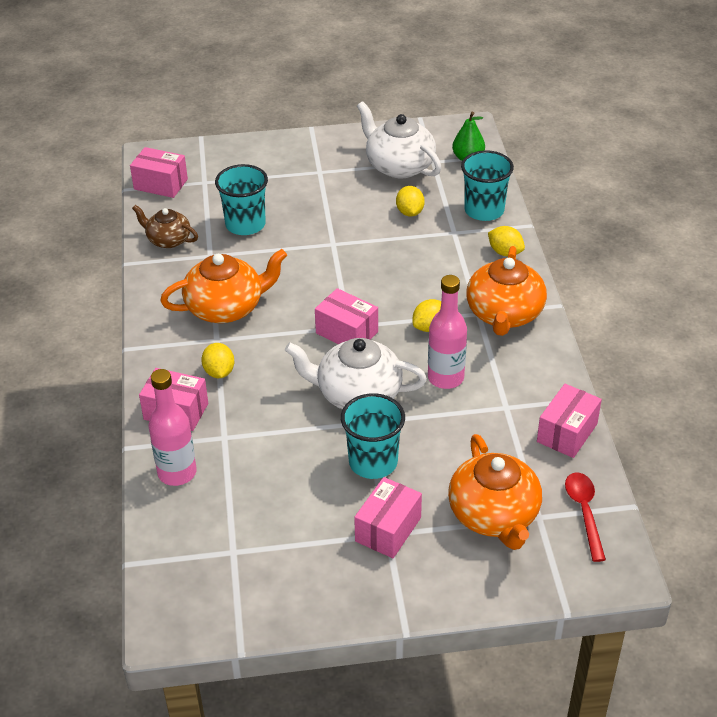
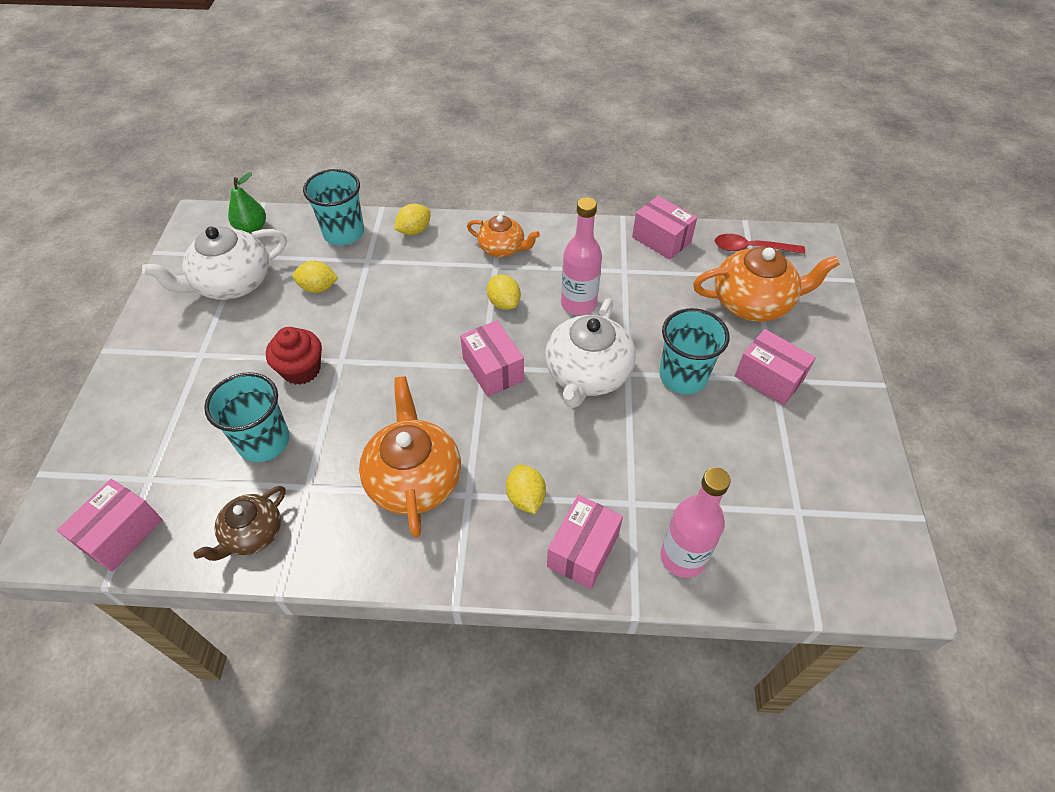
camera: 80 degrees left, 10 degrees up
yellow lemon [201,343,235,378] -> yellow lemon turned 75 degrees clockwise [506,464,546,514]
pink box [315,288,378,344] -> pink box turned 75 degrees counterclockwise [460,320,524,397]
orange teapot [466,246,547,336] -> orange teapot [467,215,540,257], size x0.60
none -> red cupcake [266,327,322,385]

